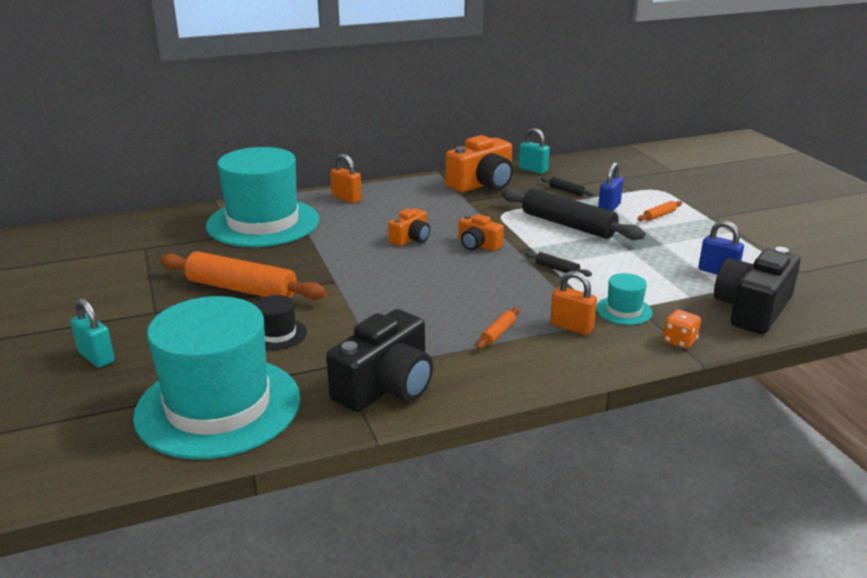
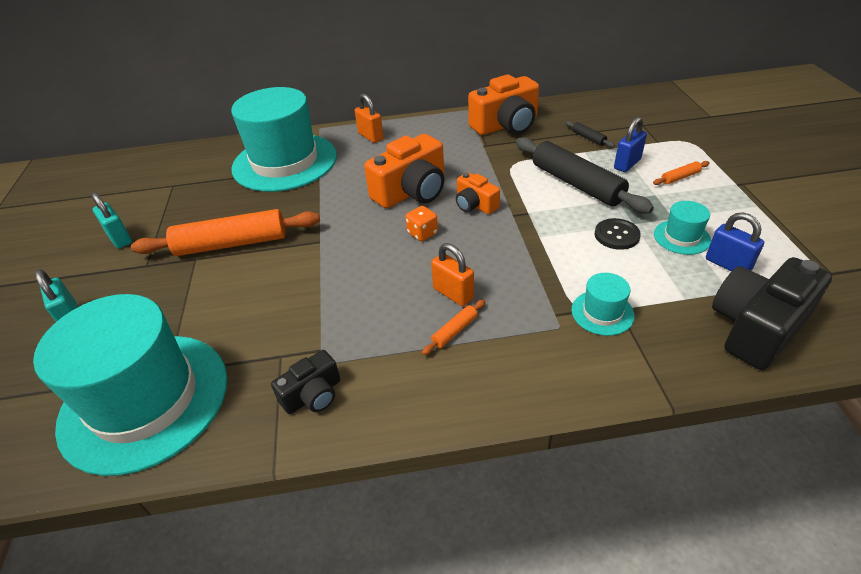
camera: 15 degrees right, 15 degrees up
orange rolling pin [160,251,326,300] -> orange rolling pin turned 45 degrees counterclockwise [131,209,320,256]
black hat [255,295,307,350] -> none
black camera [326,309,433,412] -> black camera [271,350,340,414], size x0.55
orange camera [388,208,430,246] -> orange camera [364,134,445,208], size x1.81
turquoise padlock [518,128,550,174] -> turquoise padlock moved to [91,192,132,248]
black rolling pin [525,252,592,277] -> none
orange padlock [550,271,597,335] -> orange padlock moved to [431,243,474,306]
orange dice [663,310,701,349] -> orange dice moved to [405,206,438,241]
none -> black button [595,218,641,250]
none -> turquoise hat [654,201,711,255]

